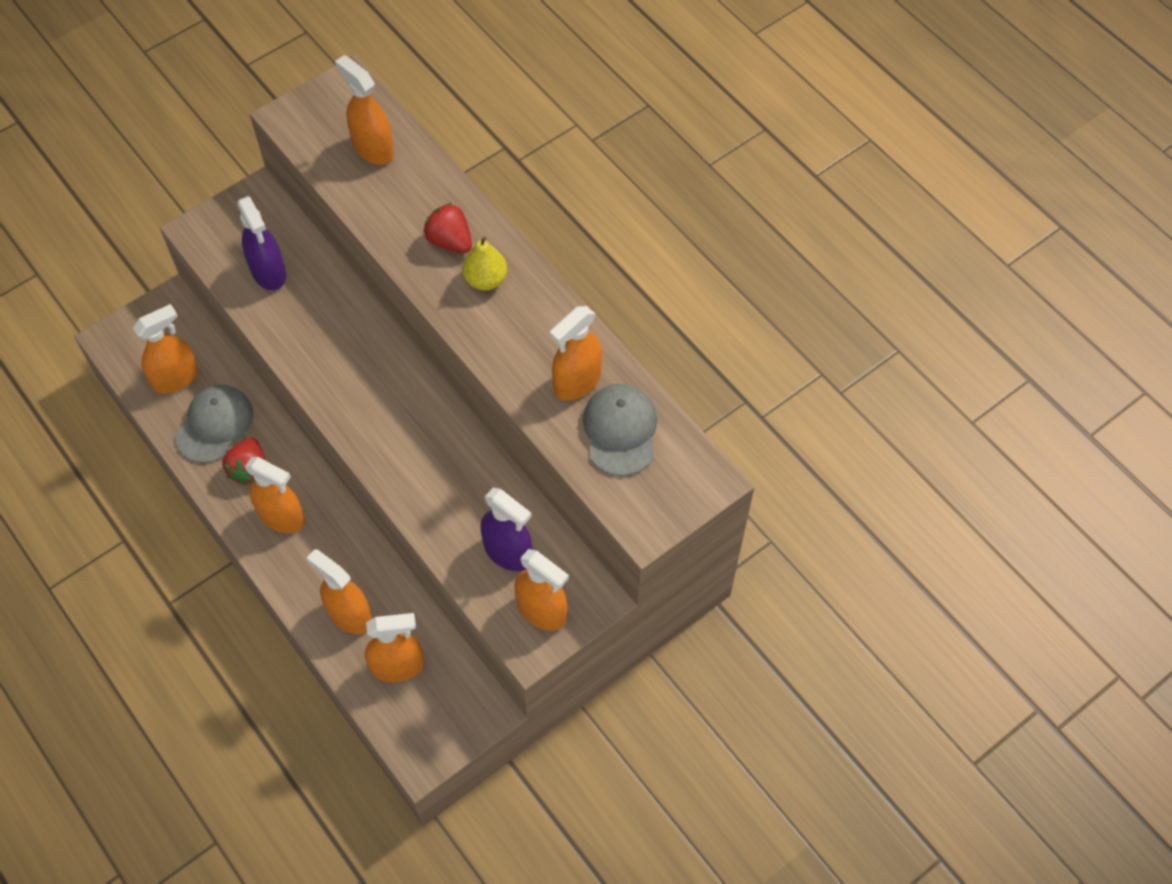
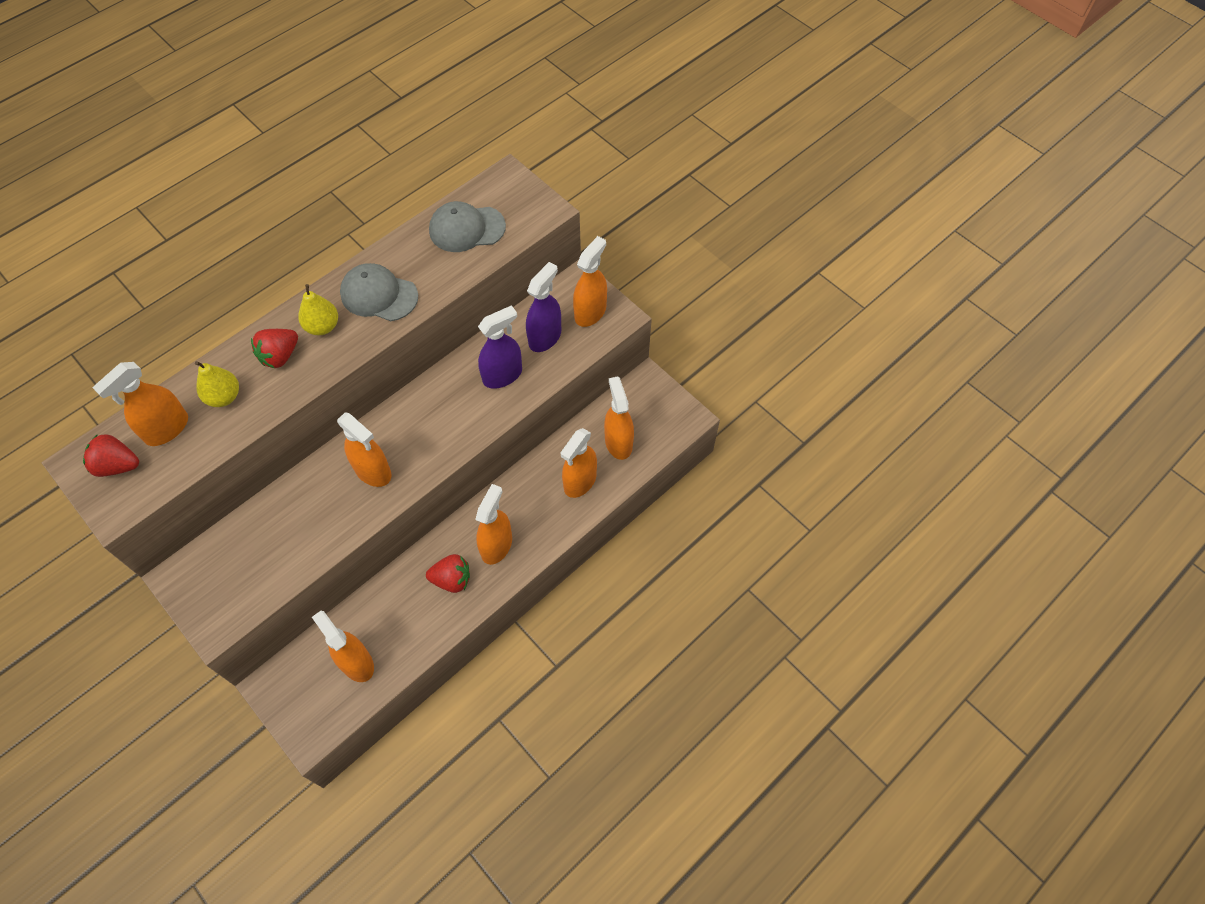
camera: 95 degrees left, 0 degrees up
grey cap [176,385,253,463] -> grey cap moved to [340,263,418,321]
purple spray bottle [237,196,286,290] -> purple spray bottle moved to [478,305,522,389]
orange spray bottle [550,306,602,401] -> orange spray bottle moved to [337,412,392,487]
none -> red strawberry [83,434,139,477]
none -> yellow pear [195,361,239,407]

